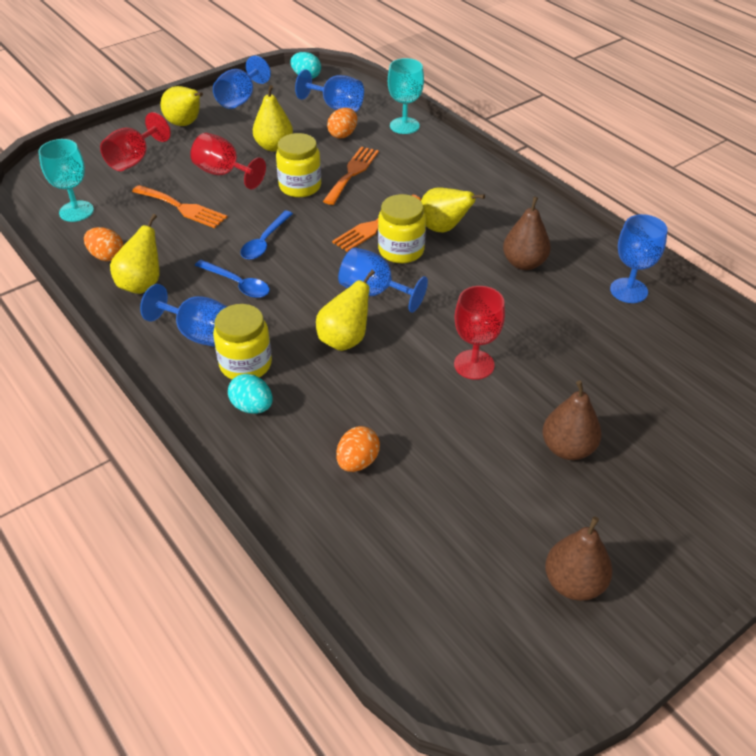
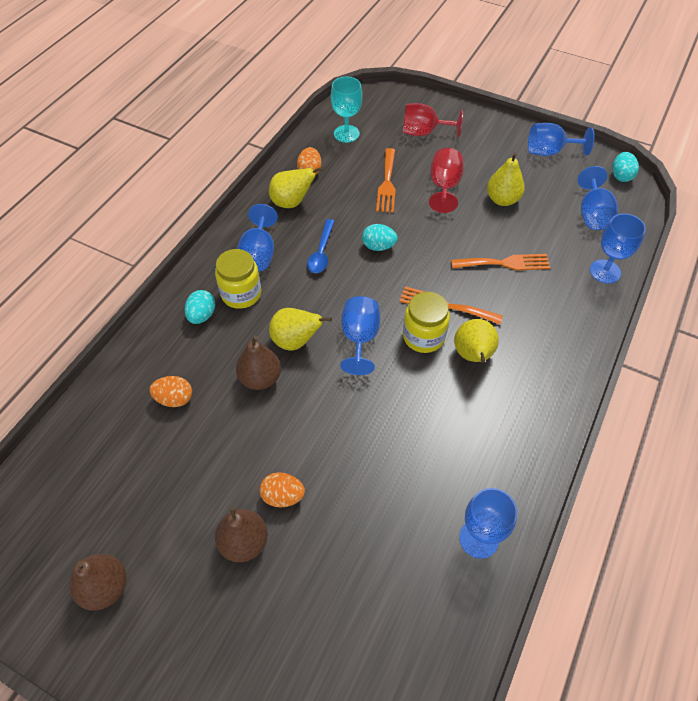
camera: 65 degrees right, 10 degrees up
yellow pear [160,86,203,126] -> none
blue spoon [240,211,293,260] -> turquoise egg [362,224,398,251]
yellow jar [276,133,321,197] -> none
orange egg [327,108,357,139] -> orange egg moved to [259,472,305,508]
turquoise goblet [388,58,424,134] -> blue goblet [590,213,646,284]
red goblet [454,286,505,380] -> none
brown pear [503,197,551,270] -> brown pear moved to [236,336,281,390]

